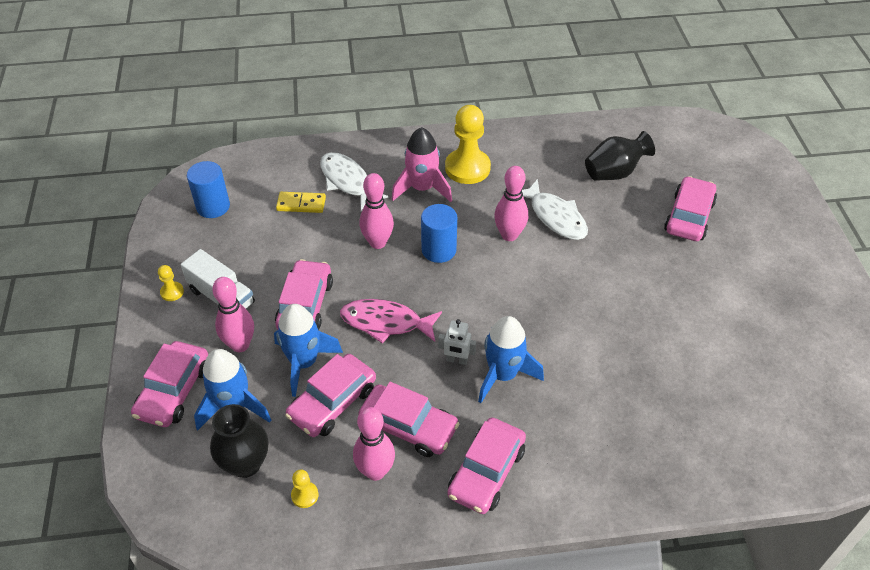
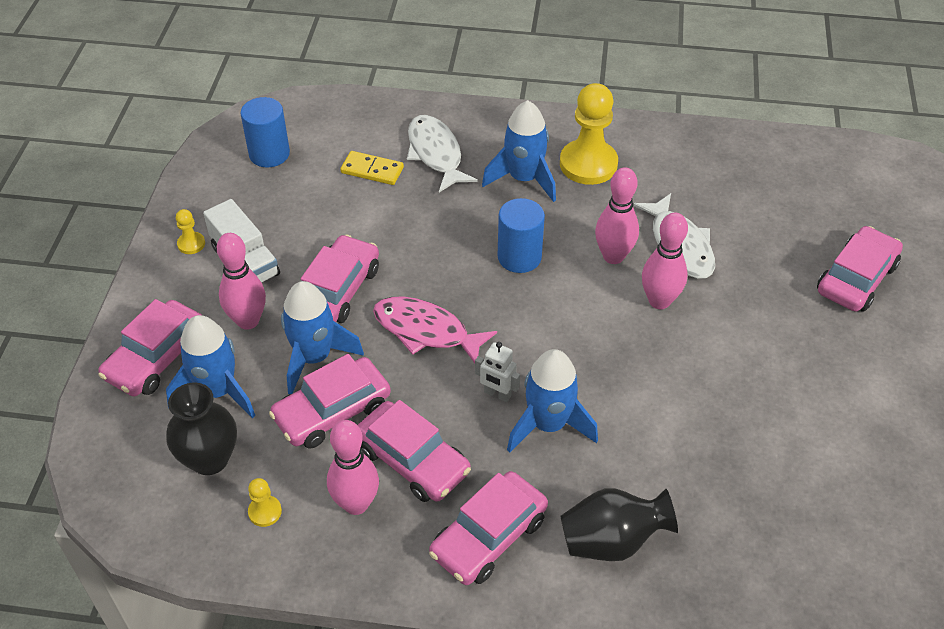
camera: 15 degrees right, 0 degrees up
pink bowling pin [359,173,394,249] -> pink bowling pin moved to [642,213,688,309]
pink rocket [392,127,452,202] -> blue rocket [482,100,556,202]
black vase [585,131,655,181] -> black vase moved to [561,488,678,561]

